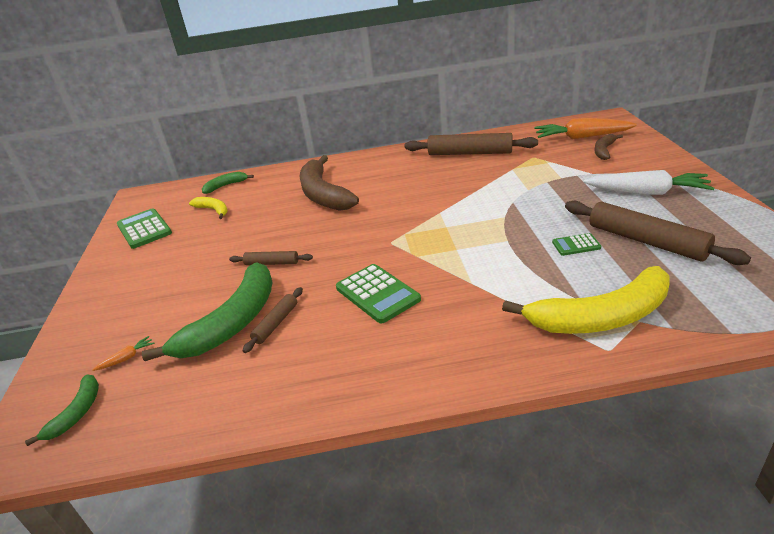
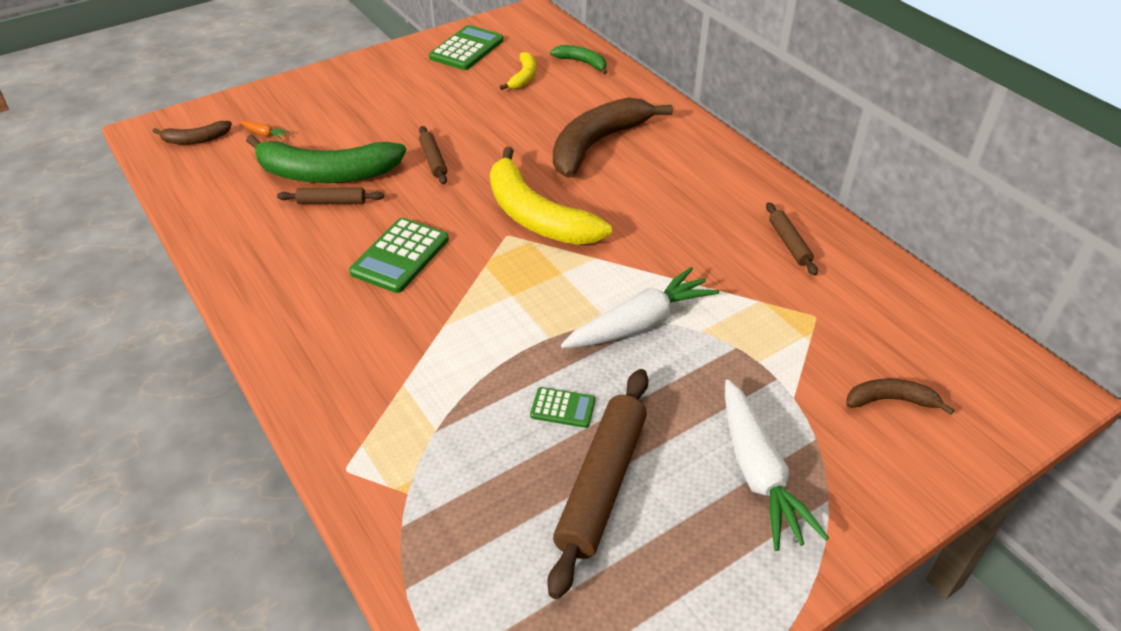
camera: 60 degrees right, 10 degrees up
green banana [25,375,99,446] -> brown banana [153,121,232,145]
brown rolling pin [405,133,538,155] -> brown rolling pin [766,202,818,275], size x0.51
yellow banana [502,266,670,334] -> yellow banana moved to [490,147,612,245]
orange carrot [534,118,637,140] -> none
green calculator [552,233,601,256] -> green calculator turned 135 degrees clockwise [530,387,596,428]
none -> white carrot [561,267,719,348]

